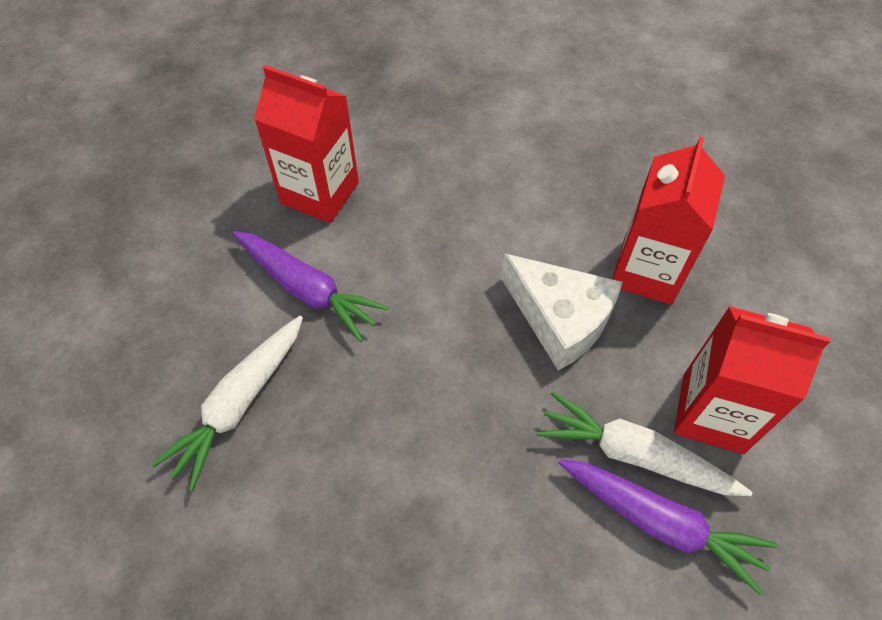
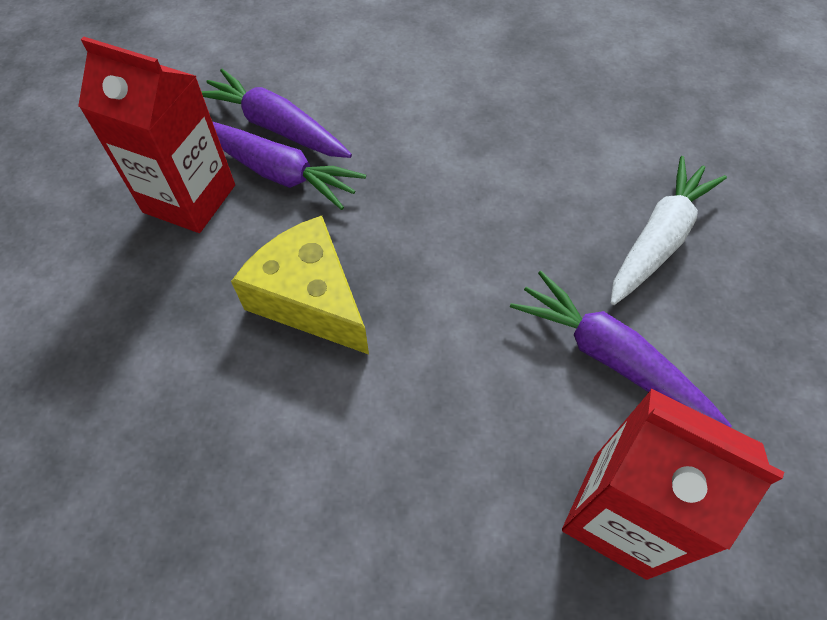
camera: 175 degrees left, 0 degrees up
white cheese [501,253,623,370] -> yellow cheese [231,216,369,355]
white carrot [537,392,752,496] -> purple carrot [213,122,366,210]
red carton [612,136,725,305] -> none

